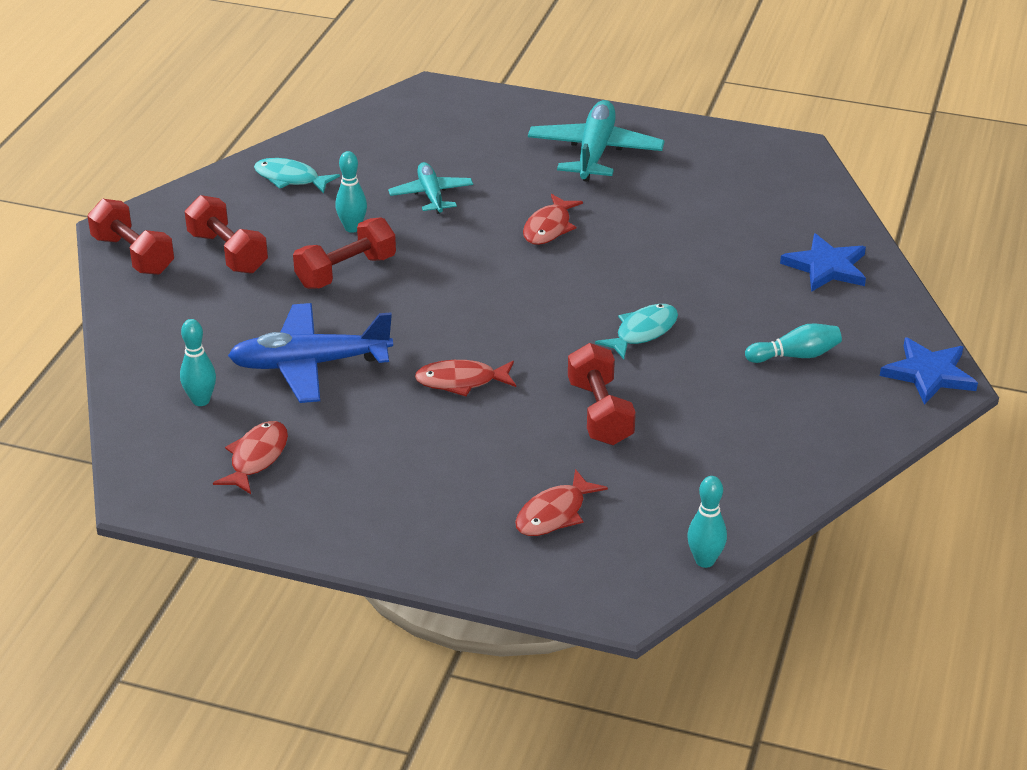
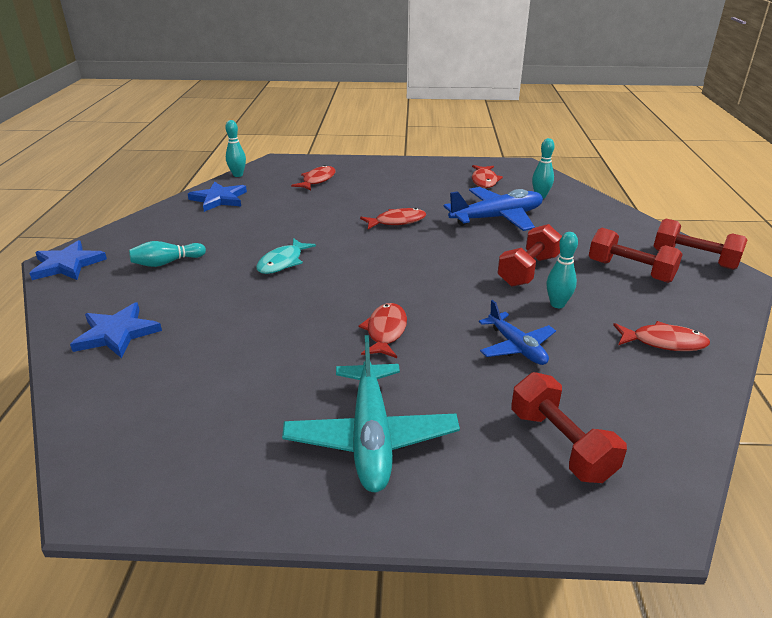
camera: 165 degrees right, 5 degrees down
turquoise fish [254,158,340,193] -> red fish [613,321,710,351]
turquoise plane [388,162,473,214] -> blue plane [479,300,556,365]
red dumbbell [568,343,636,445] -> red dumbbell moved to [511,372,627,483]
none -> blue star [188,181,247,212]

